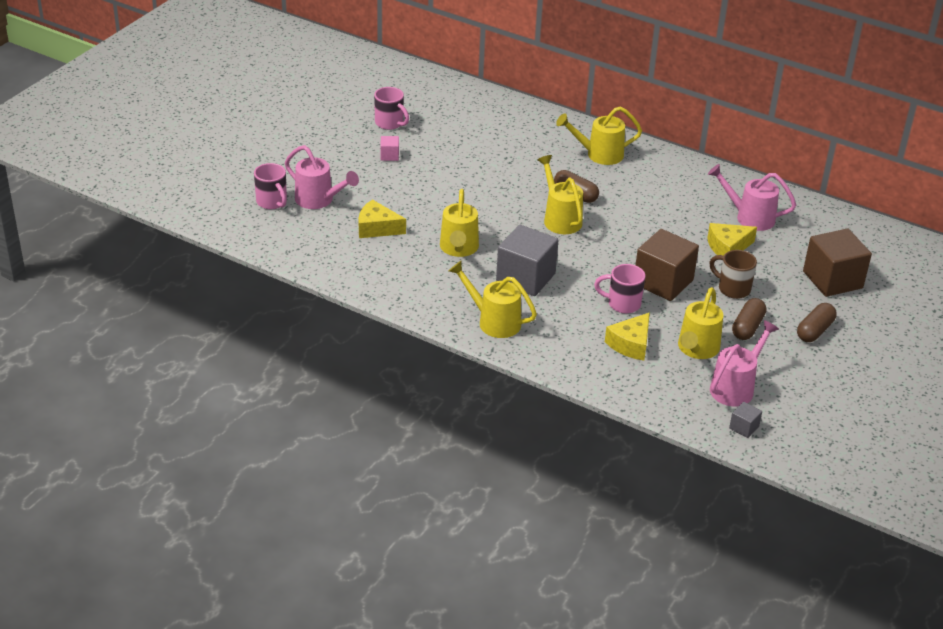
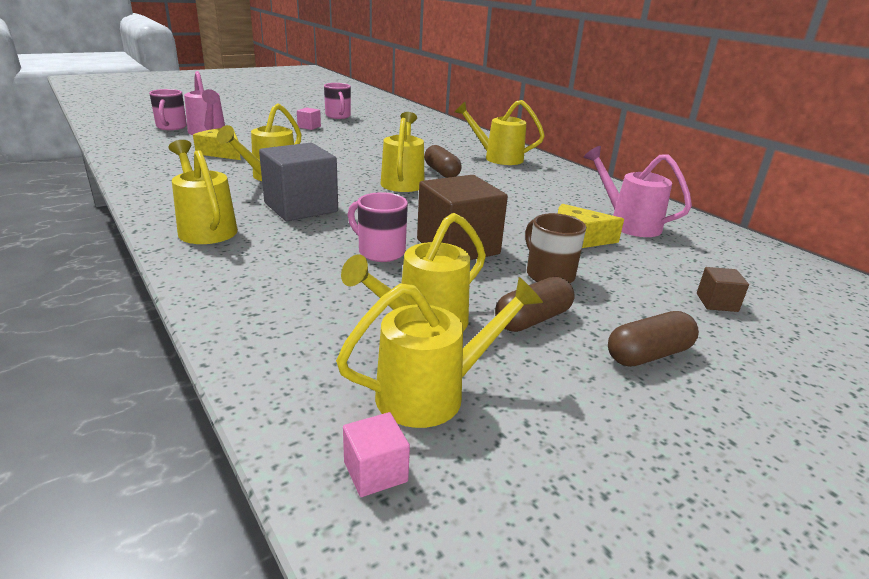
camera: 25 degrees right, 10 degrees down
yellow cheese [605,313,650,360] -> none
pink watering can [710,320,779,407] -> yellow watering can [336,277,543,428]
grey cube [729,402,762,438] -> pink cube [343,412,410,497]
brown cube [803,229,872,297] -> brown cube [697,267,749,312], size x0.44

